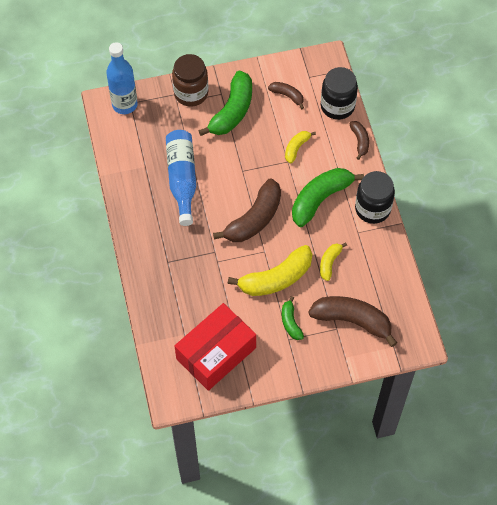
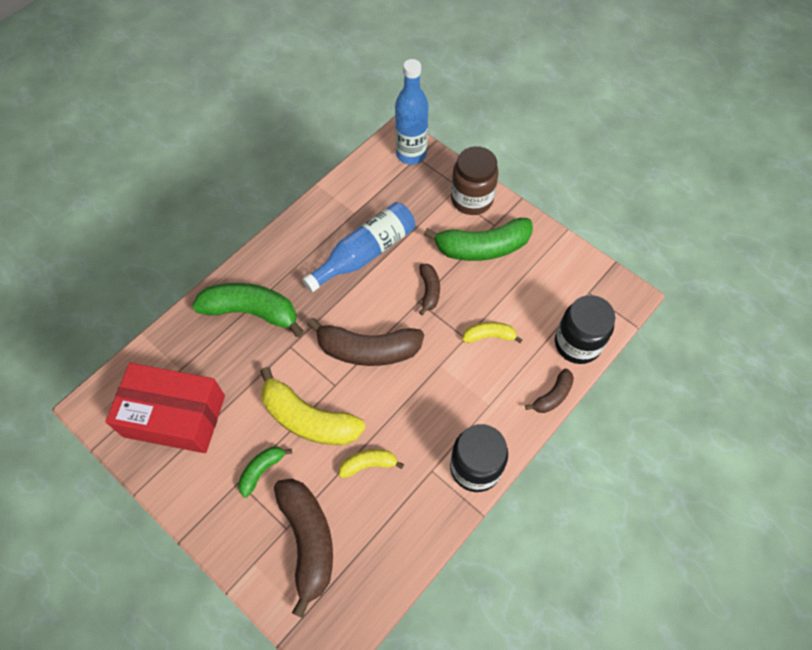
camera: 55 degrees right, 0 degrees up
brown banana [268,82,304,110] -> brown banana moved to [419,264,440,315]
green banana [292,168,364,227] -> green banana moved to [192,283,304,337]

